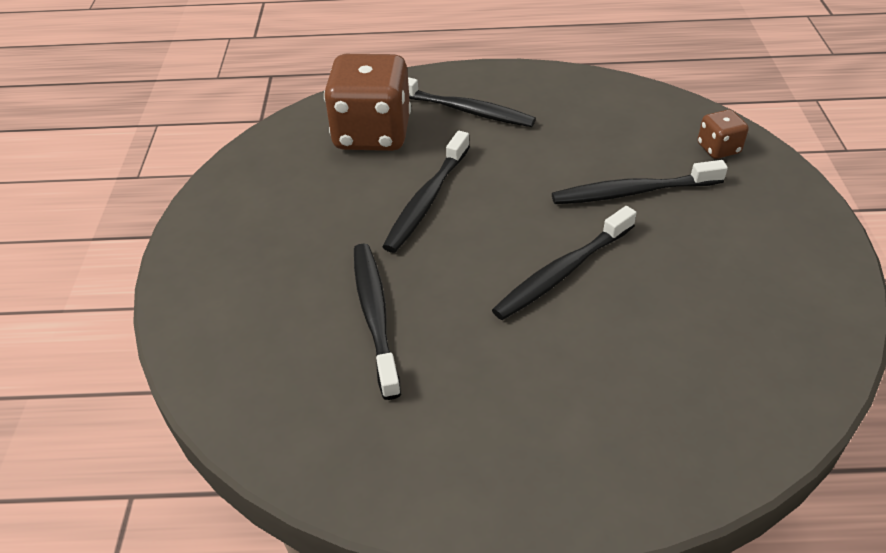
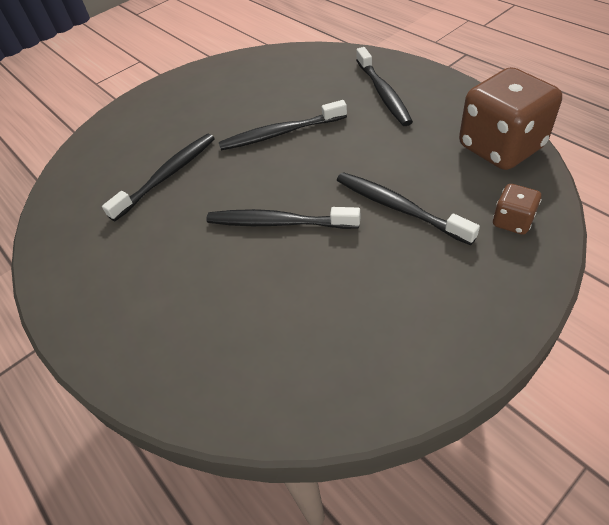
camera: 55 degrees right, 5 degrees up
brown dice [324,54,411,151] -> brown dice moved to [459,67,562,170]

